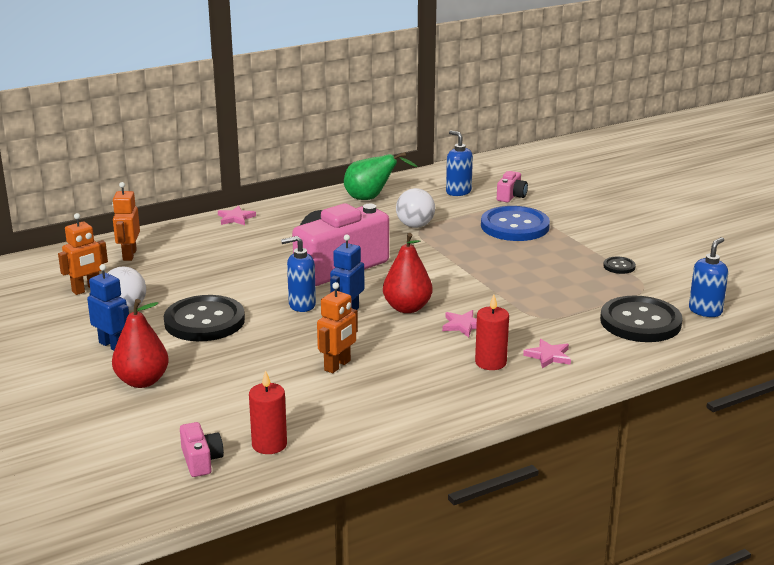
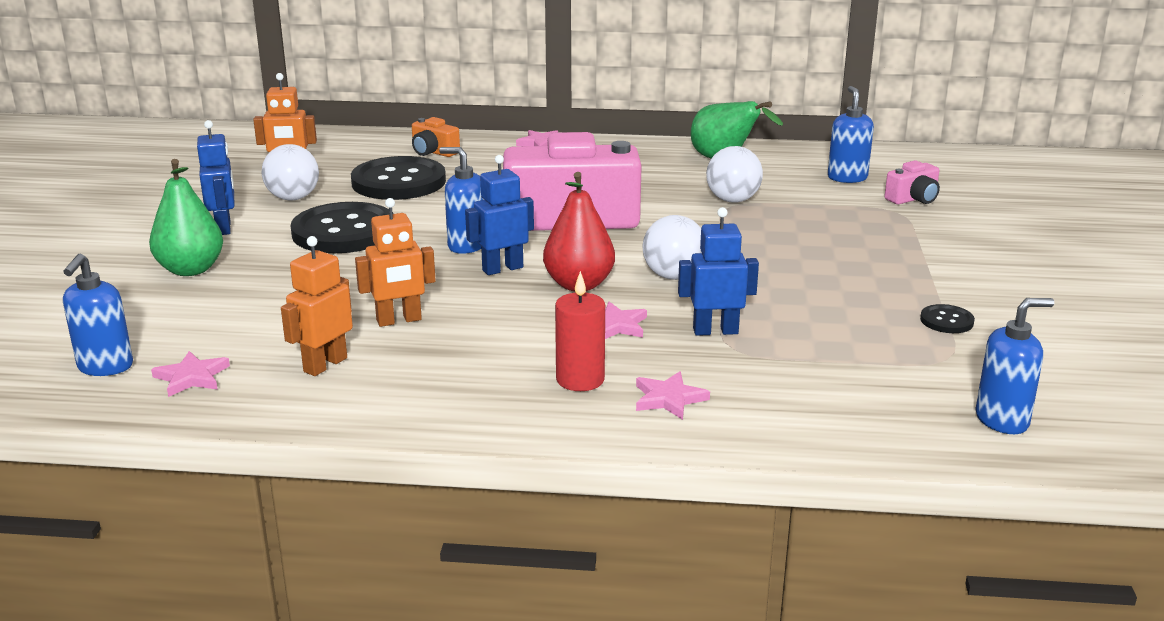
camera: 35 degrees right, 0 degrees up
orange robot [112,182,140,261] -> orange robot moved to [281,236,353,376]
red pear [112,299,169,388] -> green pear [149,159,223,276]
pink camera [180,422,224,477] -> blue soap dispenser [63,254,133,376]
red candle [249,370,287,454] -> pink star [151,351,230,397]
blue button [481,206,550,241] -> none
black button [600,295,683,342] -> black button moved to [351,156,446,200]
none -> orange camera [412,117,460,157]
none -> white ball [642,215,702,280]
none -> blue robot [678,207,759,336]

